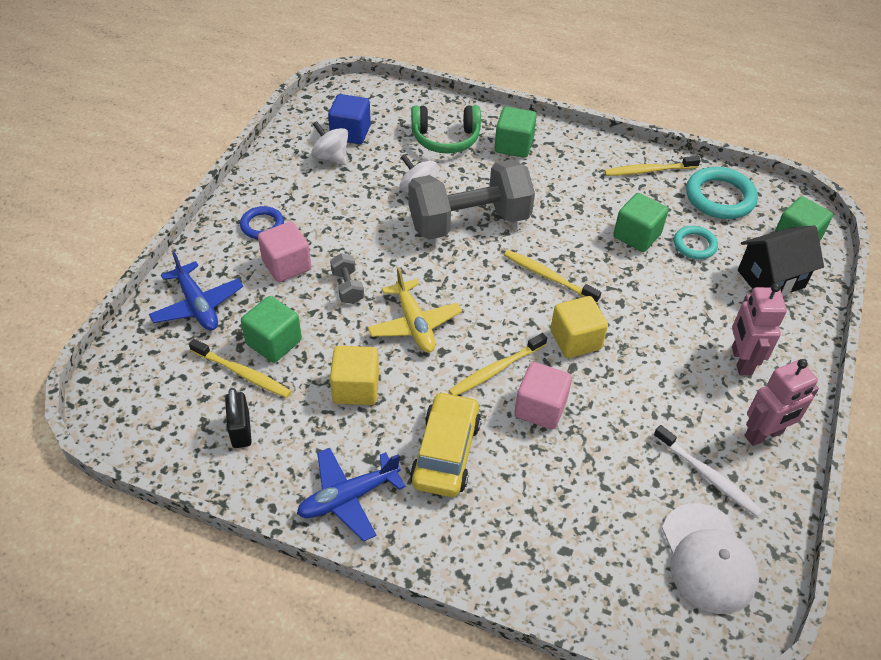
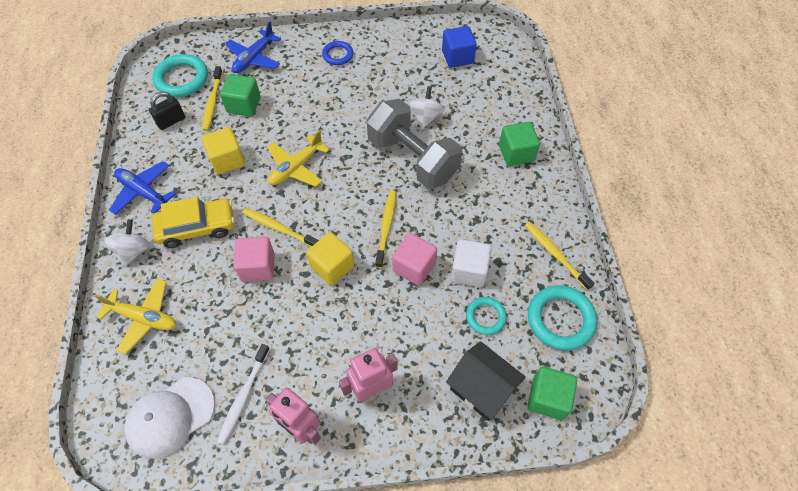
camera: 65 degrees right, 10 degrees up
pink cube [258,221,311,282] -> pink cube moved to [392,233,437,286]
white spinning top [311,121,348,165] -> white spinning top moved to [104,219,150,267]
grey dumbbell [330,253,364,304] -> none
green headphones [411,105,481,154] -> none
green cube [613,193,669,252] -> white cube [451,239,492,287]
none -> yellow plane [94,279,176,354]
none -> turquoise ring [152,54,208,97]

